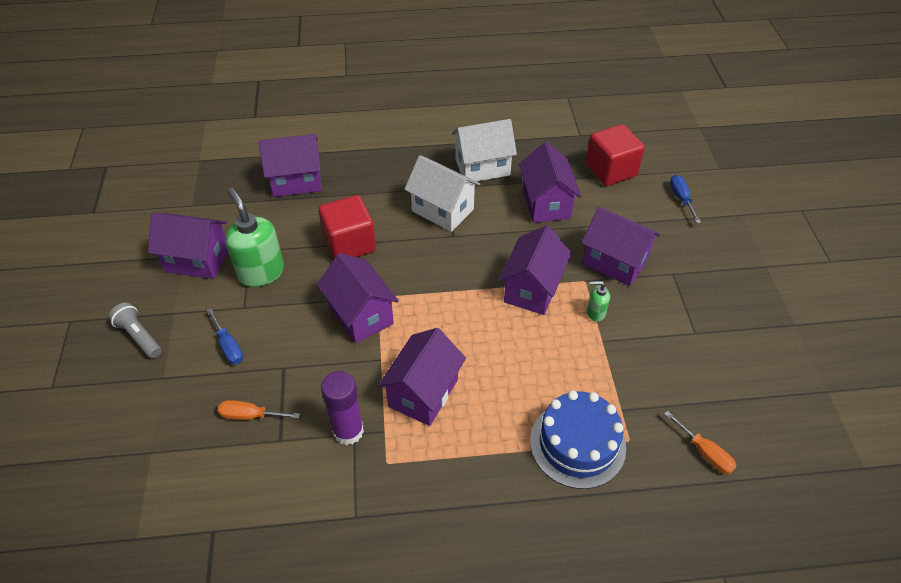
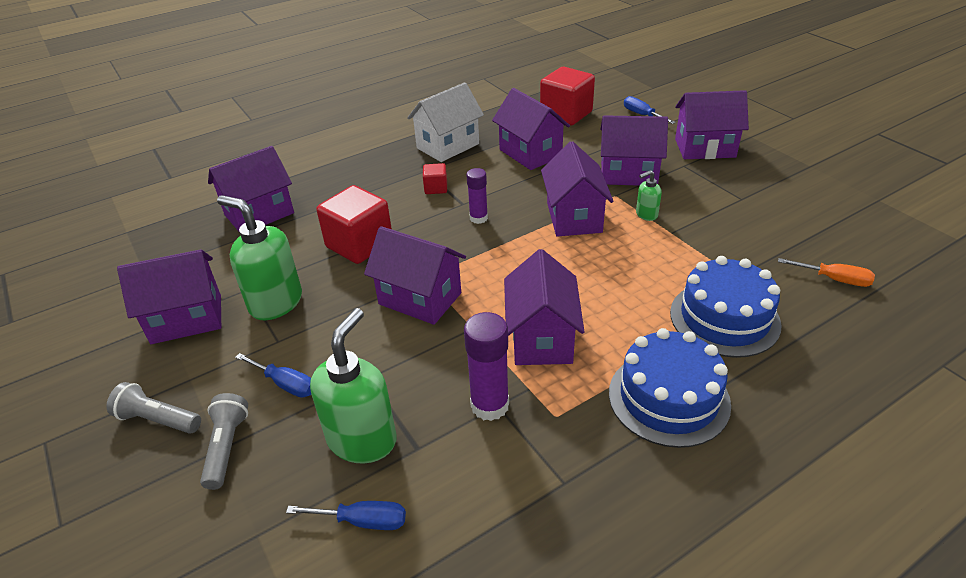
camera: 25 degrees left, 10 degrees down
orange screwdriver [218,400,300,420] -> green soap dispenser [310,308,397,464]
white house [404,155,480,232] -> red cube [423,163,447,194]
none -> grey flashlight [200,393,248,490]
none -> blue screwdriver [286,501,406,530]
none -> purple glue stick [467,168,488,224]
none -> blue cake [609,328,731,448]
none -> purple house [675,90,749,159]

